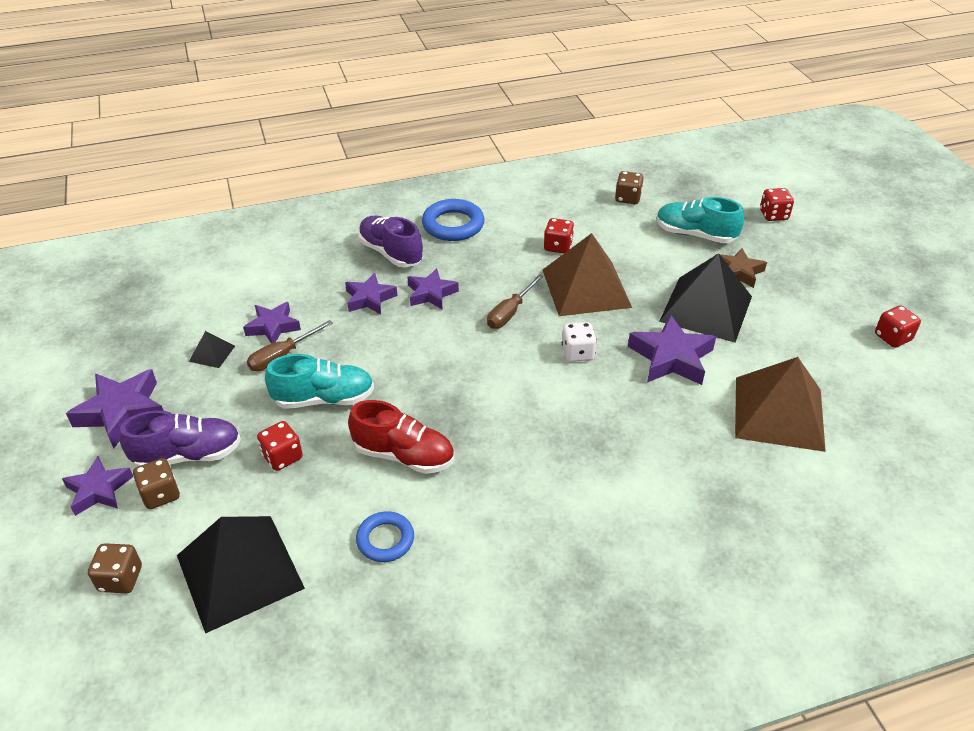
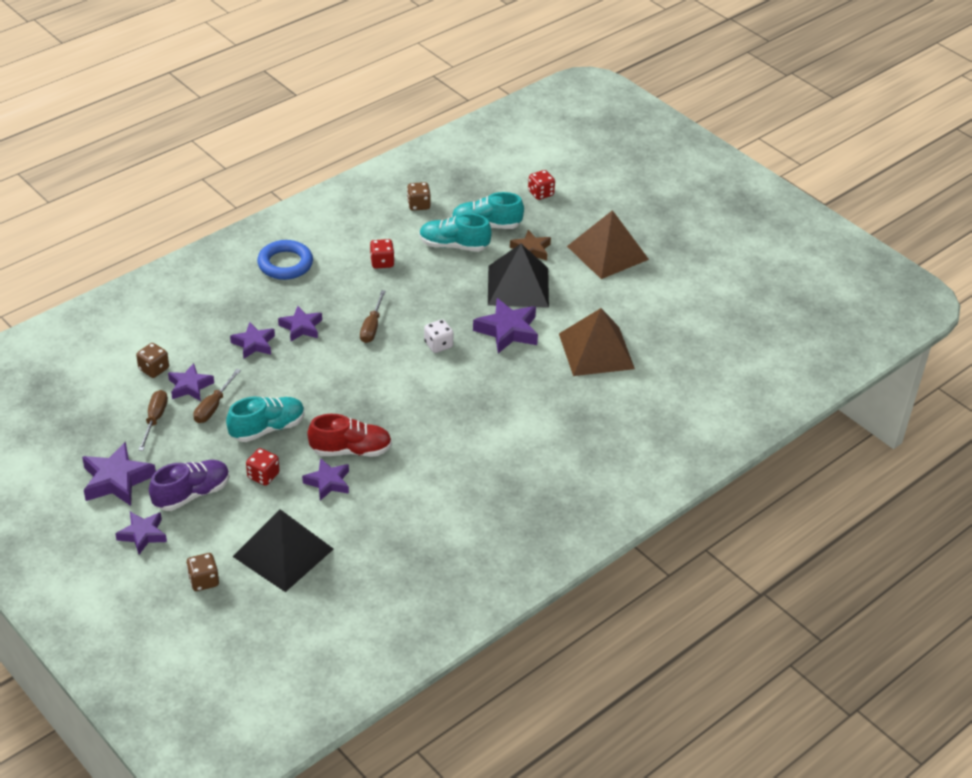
camera: 25 degrees left, 0 degrees up
brown dice [133,458,180,509] -> brown dice moved to [136,343,169,378]
black pyramid [189,331,235,368] -> brown screwdriver [138,390,168,451]
blue ring [356,511,414,562] -> none
purple shoe [358,216,423,267] -> none
brown pyramid [543,233,632,316] -> brown pyramid moved to [567,210,649,279]
red dice [875,305,921,348] -> none
none -> purple star [302,458,349,501]
none -> turquoise shoe [419,213,492,252]

